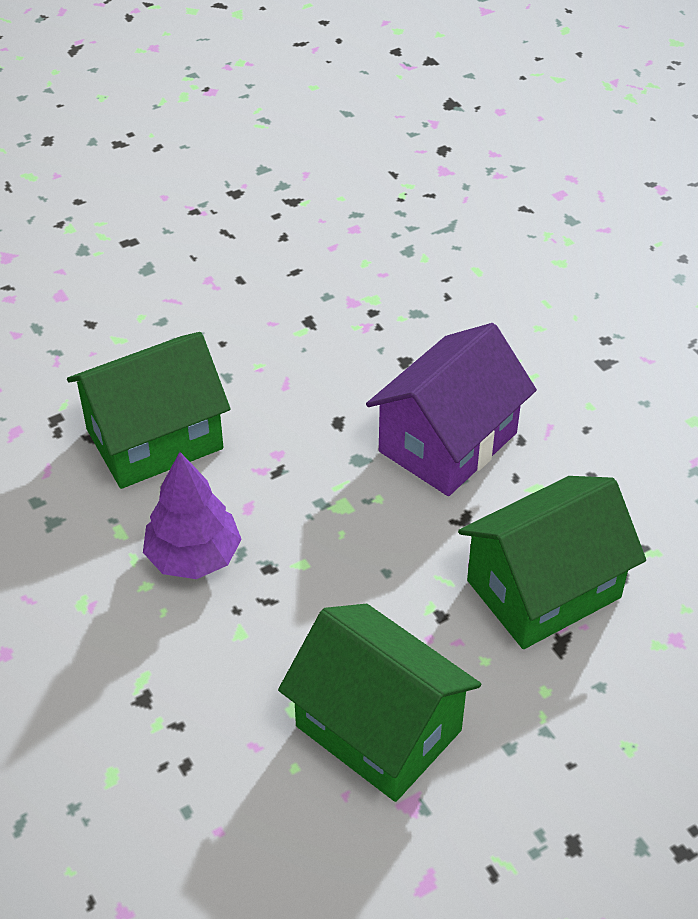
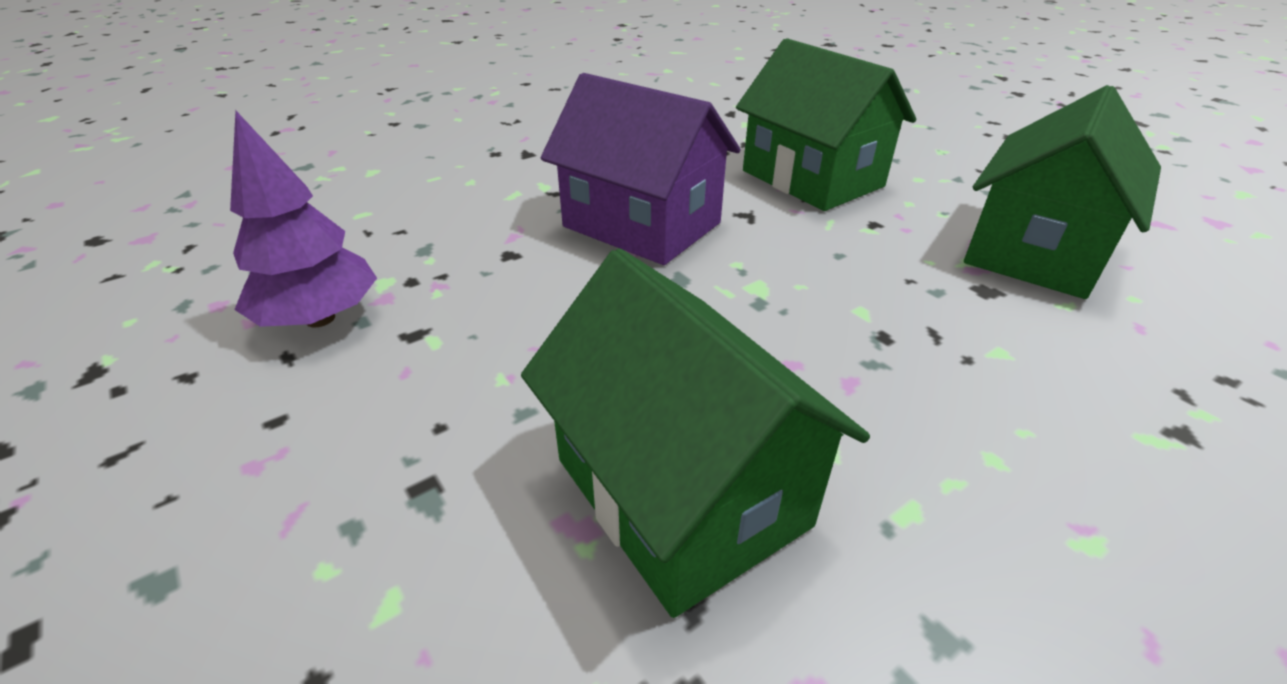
camera: 95 degrees left, 10 degrees down
purple tree [143,452,242,579] -> purple tree moved to [230,111,377,327]

